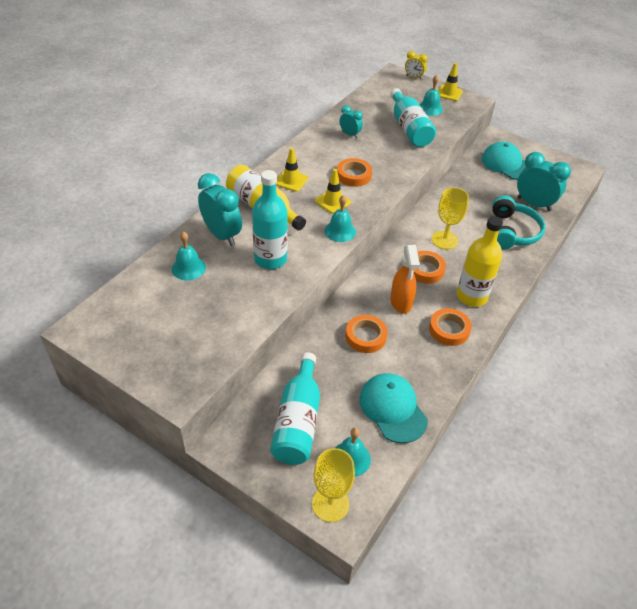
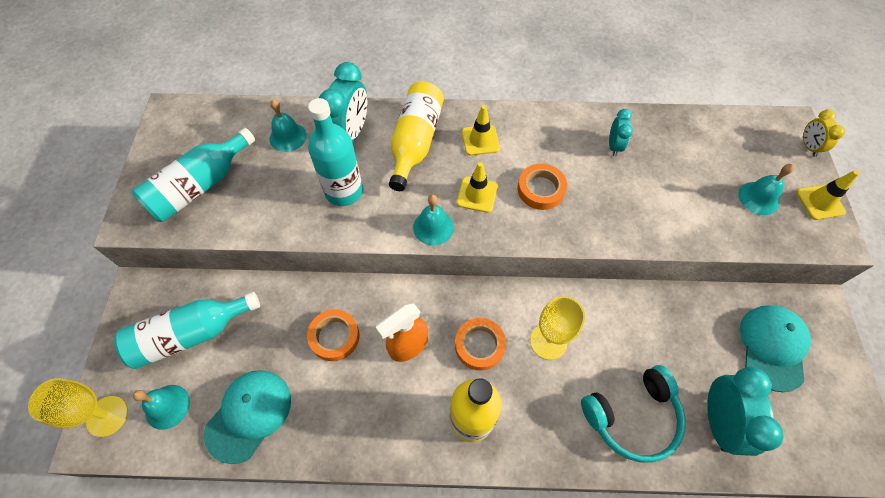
camera: 60 degrees right, 15 degrees up
turquoise bottle [390,88,436,147] -> turquoise bottle moved to [132,128,255,222]
orange tape [429,308,472,346] -> none

